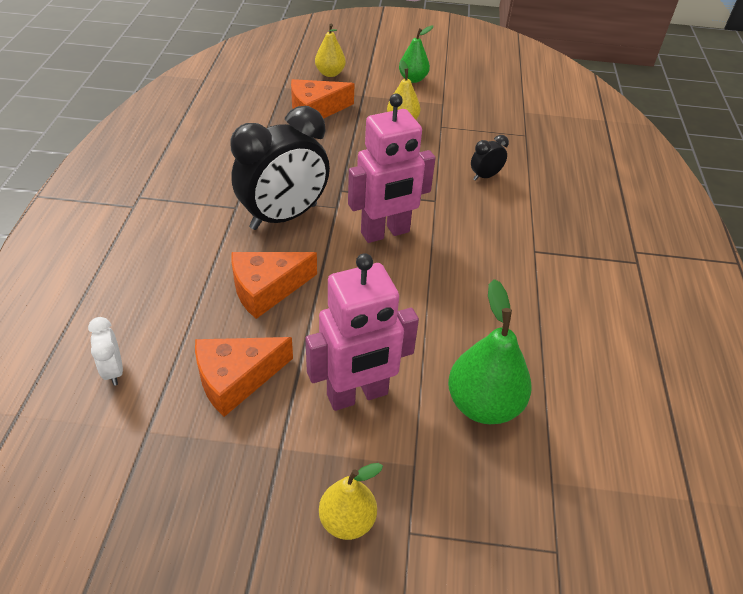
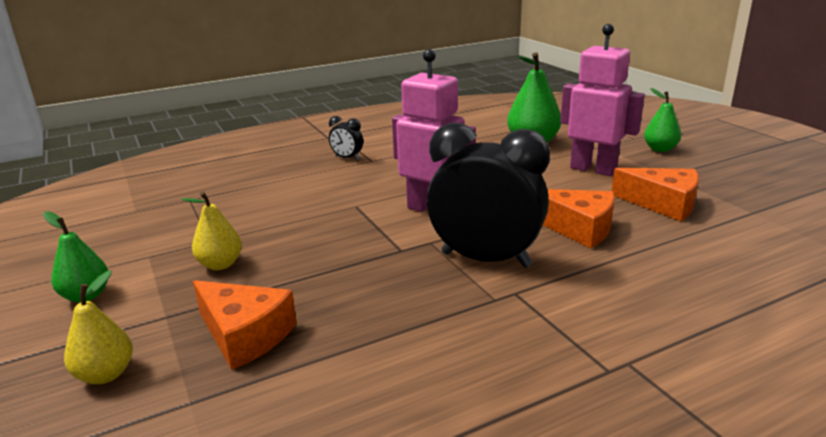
camera: 120 degrees left, 20 degrees down
white clock [88,317,123,386] -> none
yellow pear [319,463,383,540] -> green pear [644,88,681,152]
black clock [471,135,509,181] -> black clock moved to [329,116,363,160]

